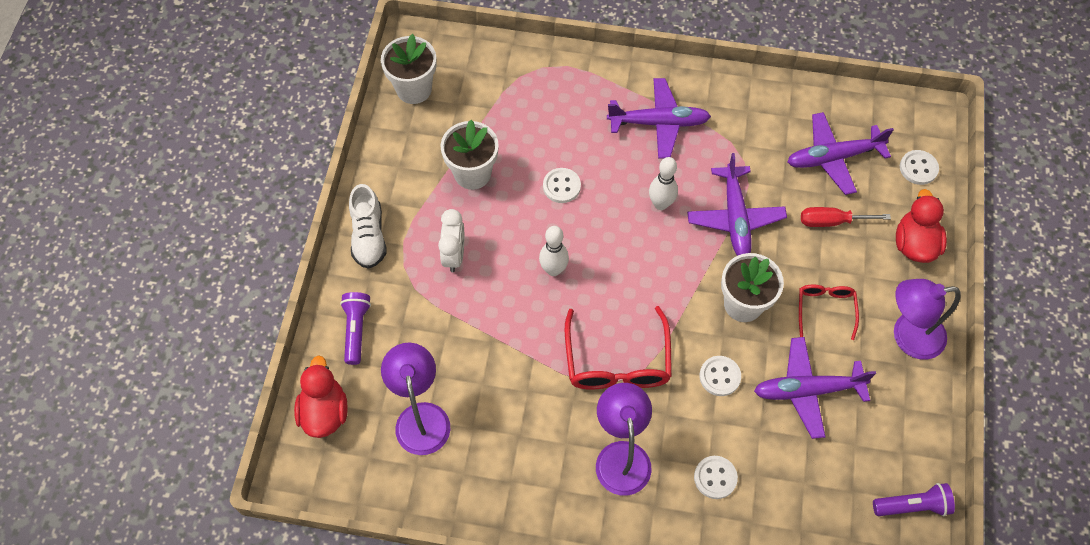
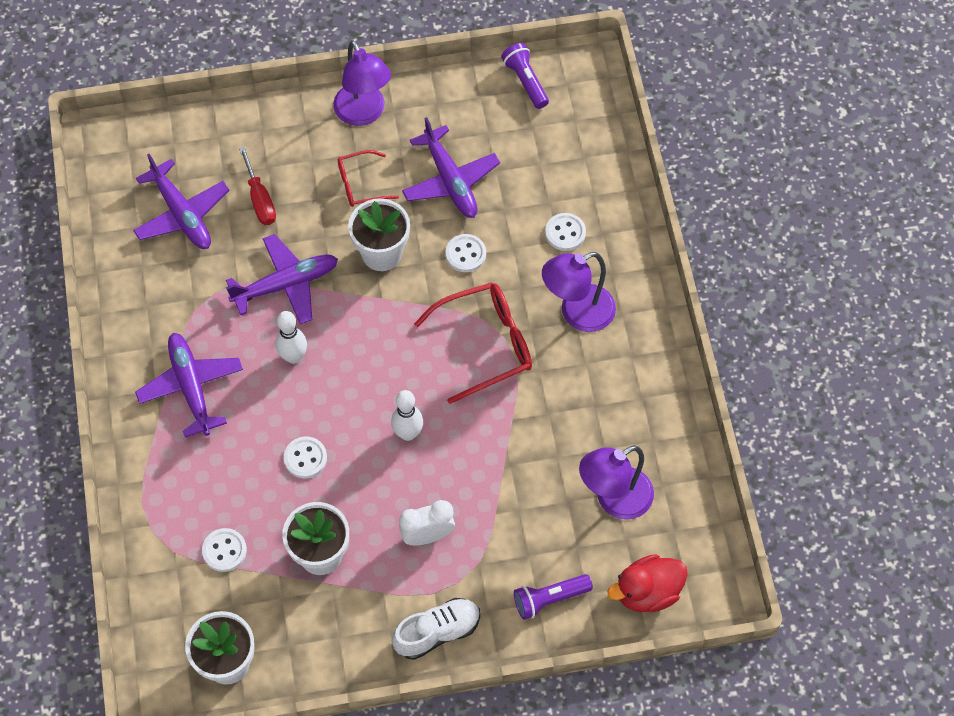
camera: 110 degrees left, 0 degrees up
red duck [896,189,947,263] -> none
white button [900,150,939,185] -> white button moved to [202,528,247,572]

